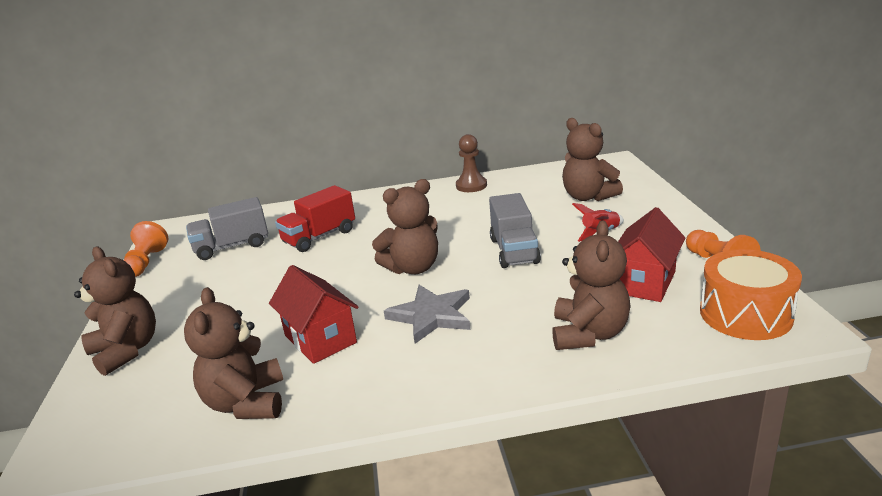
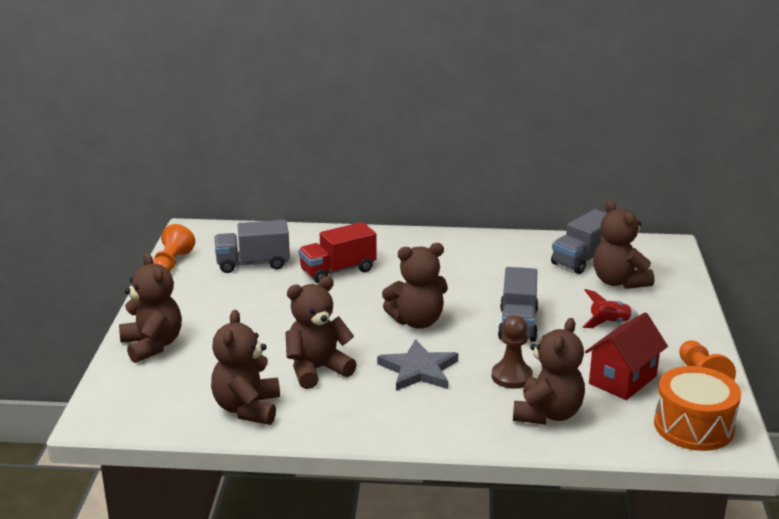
camera: 10 degrees right, 0 degrees up
red house [269,265,358,364] -> brown teddy bear [286,276,357,389]
brown pawn [456,134,487,192] -> brown pawn moved to [492,315,533,389]
none -> grey truck [551,209,607,274]

